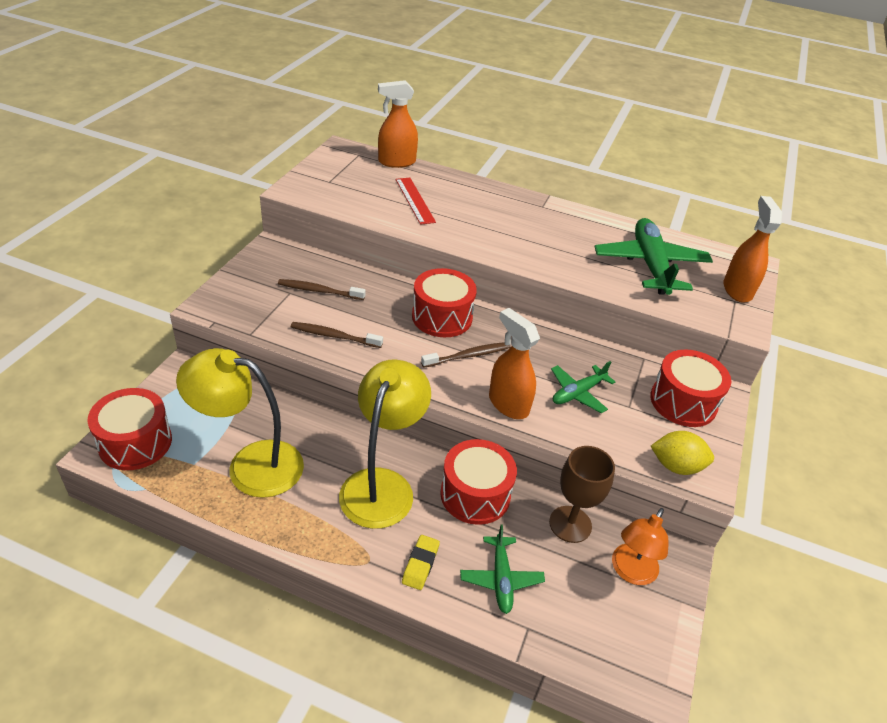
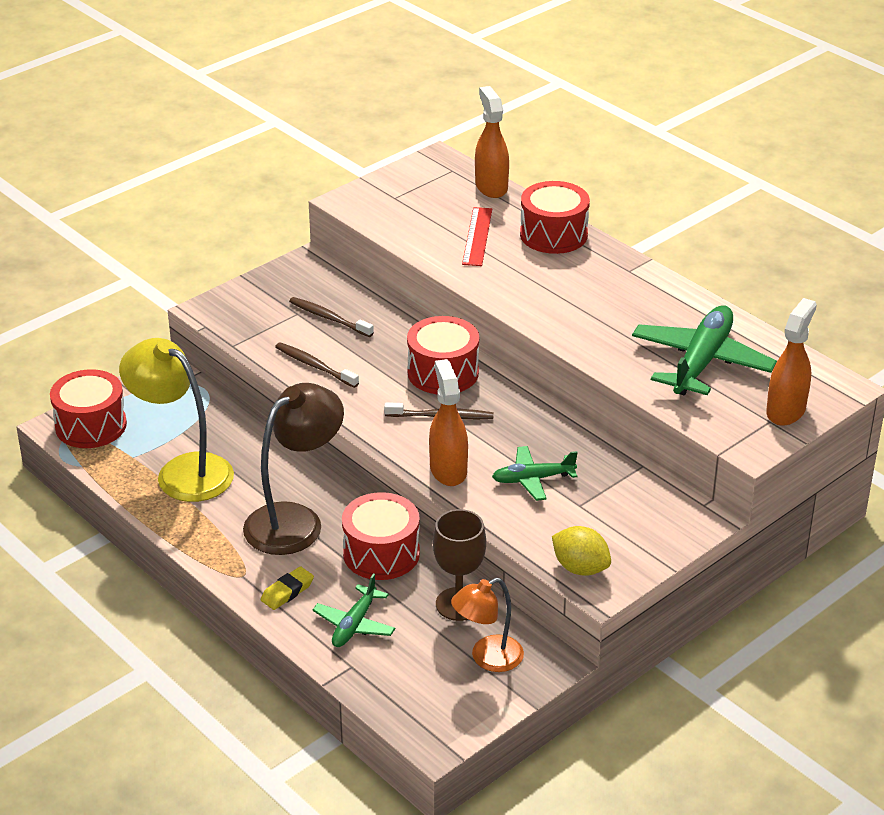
camera: 30 degrees right, 5 degrees down
yellow lamp [339,359,431,529] -> brown lamp [243,383,344,555]
orange spray bottle [378,80,418,168] -> orange spray bottle turned 60 degrees clockwise [475,86,509,198]
red drum [650,350,731,427] -> red drum moved to [520,181,590,254]

